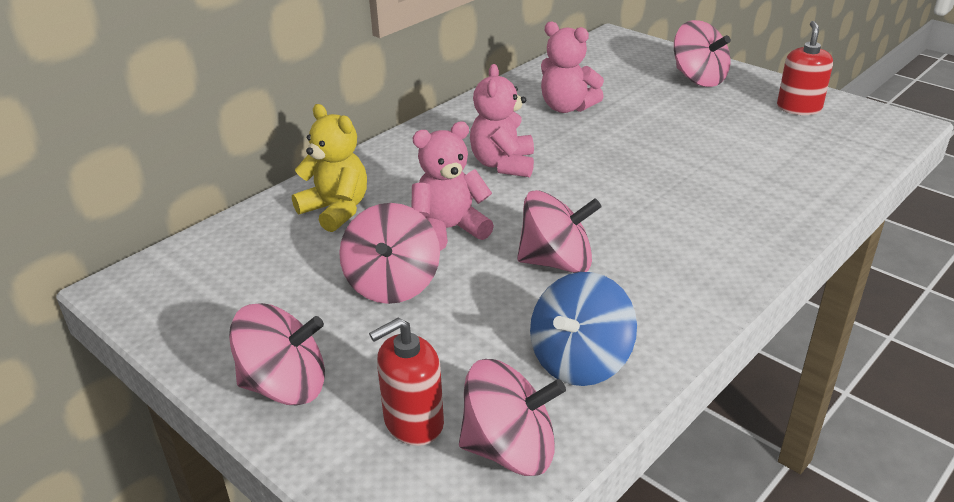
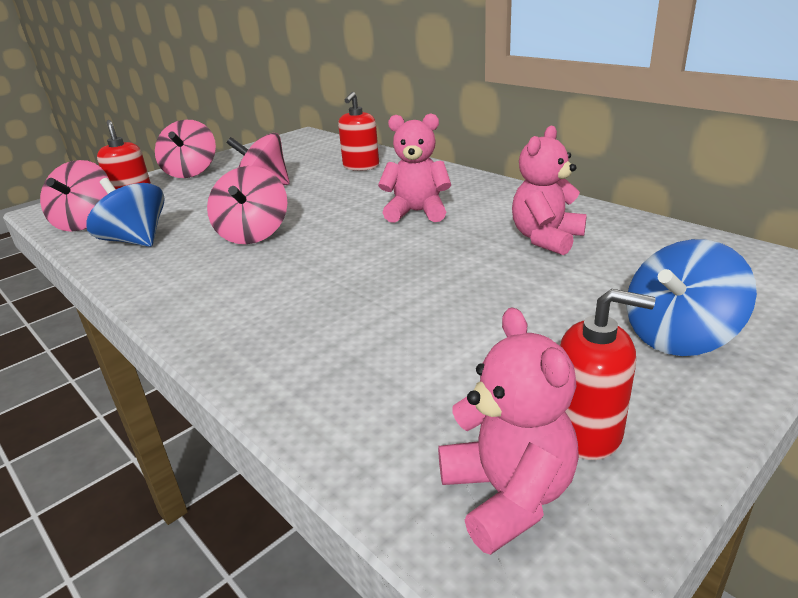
camera: 95 degrees right, 5 degrees down
yellow teddy bear [292,104,367,232] -> red soap dispenser [338,92,379,171]
pink teddy bear [412,122,494,251] -> pink teddy bear moved to [438,307,579,555]
pink spinning top [674,20,731,87] -> blue spinning top [627,239,757,356]

